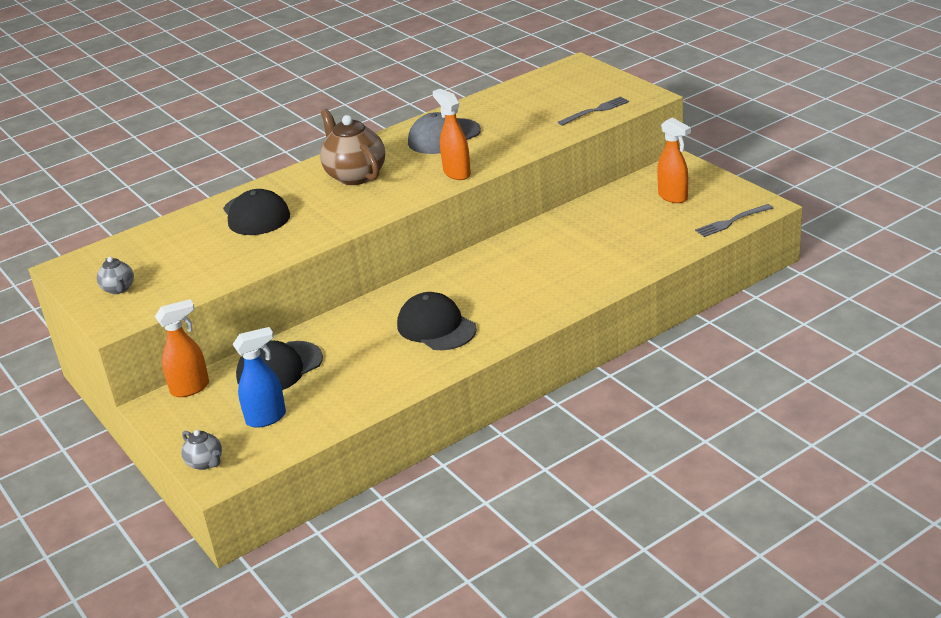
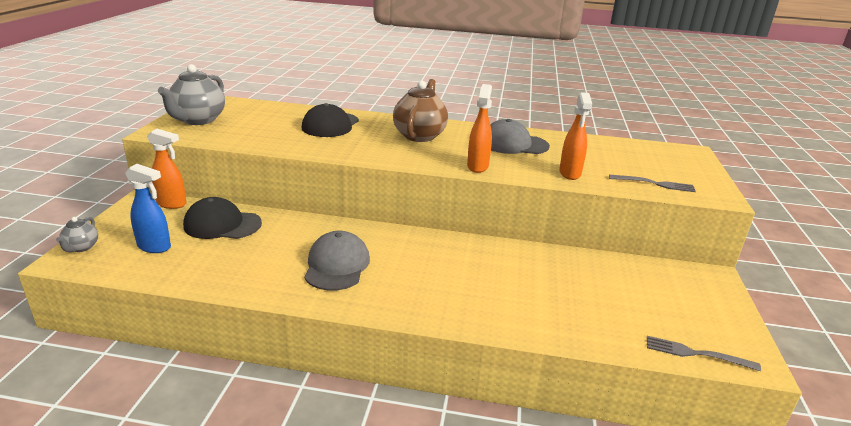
camera: 40 degrees right, 5 degrees down
grey teapot [97,257,134,294] -> grey teapot [158,64,225,125], size x2.00
black cap [397,292,477,350] -> grey cap [304,231,370,291]
orange spray bottle [657,118,691,203] -> orange spray bottle moved to [559,92,592,180]

